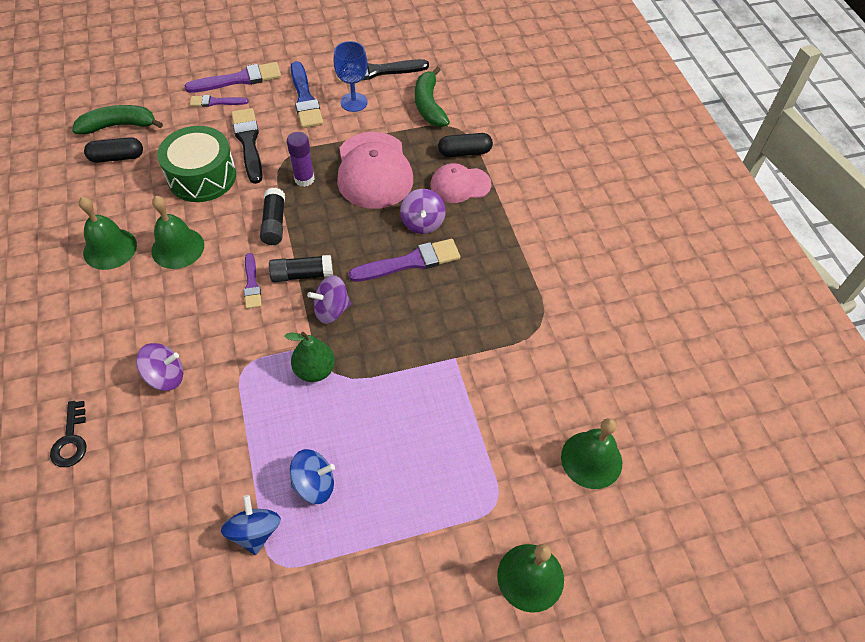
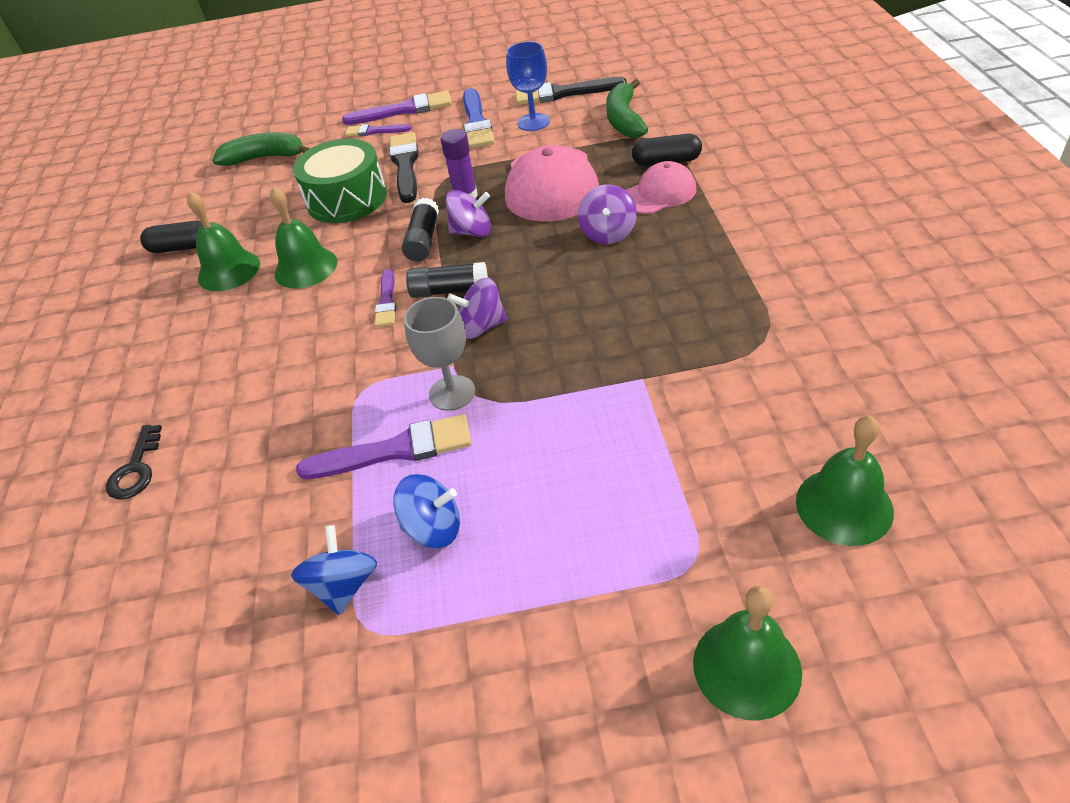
camera: 15 degrees right, 10 degrees down
black capsule [84,137,143,163] -> black capsule moved to [140,221,202,253]
purple spinning top [136,343,183,391] -> purple spinning top moved to [446,190,491,237]
green pear [284,332,335,382] -> grey goblet [404,297,475,411]
purple brush [349,239,460,282] -> purple brush moved to [296,414,472,479]
pink cap [430,163,491,203] -> pink cap turned 150 degrees clockwise [626,161,696,214]

